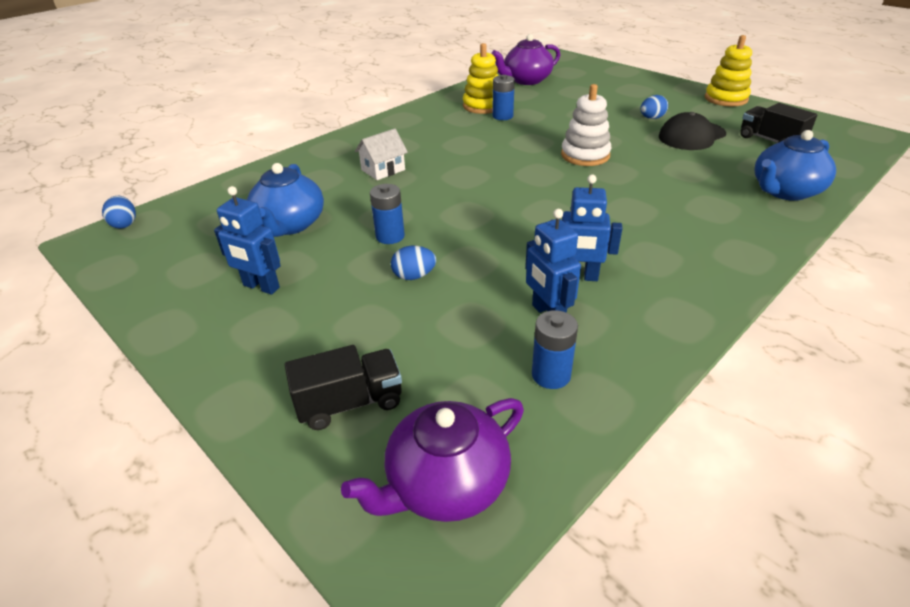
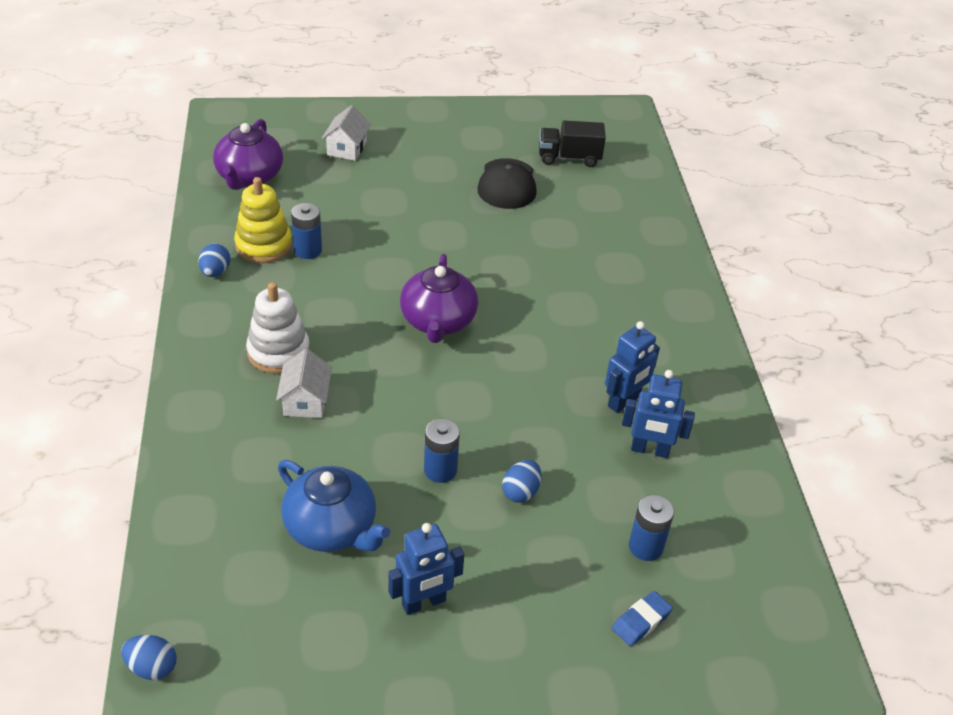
camera: 55 degrees left, 5 degrees up
black truck [285,345,402,430] -> blue eraser [612,591,673,646]
purple teapot [341,398,524,522] -> purple teapot moved to [400,254,478,343]
blue battery [532,310,578,389] -> blue battery moved to [629,495,674,561]
white stacking toy [561,84,611,166] -> white stacking toy moved to [246,282,310,374]
blue egg [640,95,668,119] -> blue egg moved to [198,243,231,277]
yellow stacking toy [705,35,752,107] -> none
blue teapot [755,130,836,201] -> none
none -> white house [321,105,371,161]

